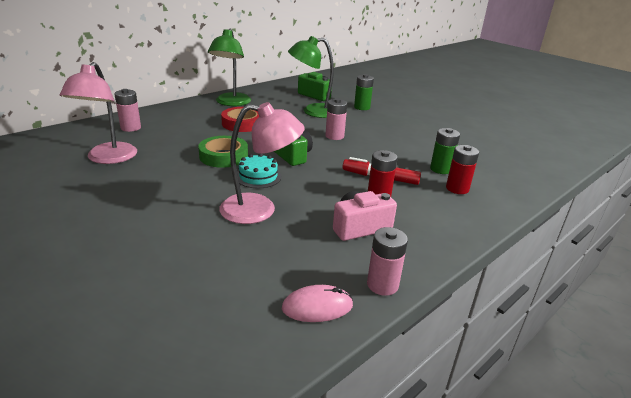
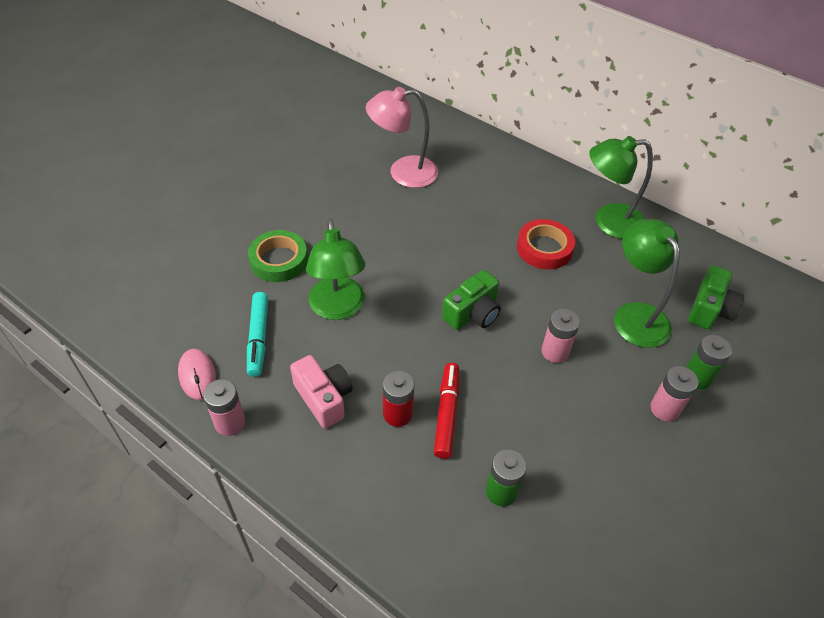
camera: 80 degrees right, 20 degrees up
pink battery [115,89,141,132] -> pink battery moved to [650,366,698,422]
green tape [198,136,248,168] -> green tape moved to [248,230,308,282]
pink lamp [219,102,305,224] -> green lamp [306,219,365,320]
turquoise cake [237,154,282,188] -> none
red battery [446,145,479,194] -> none
none -> turquoise marker [247,292,268,377]

